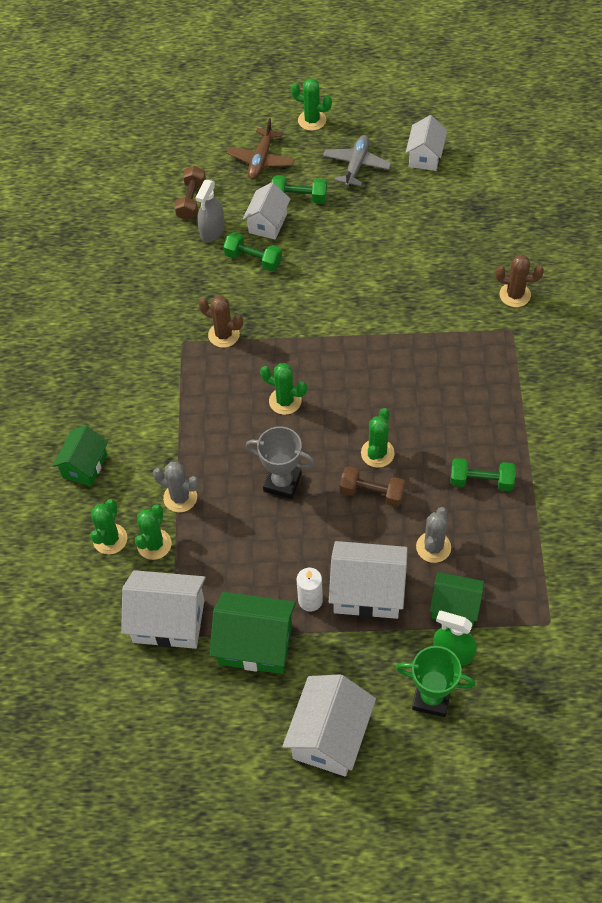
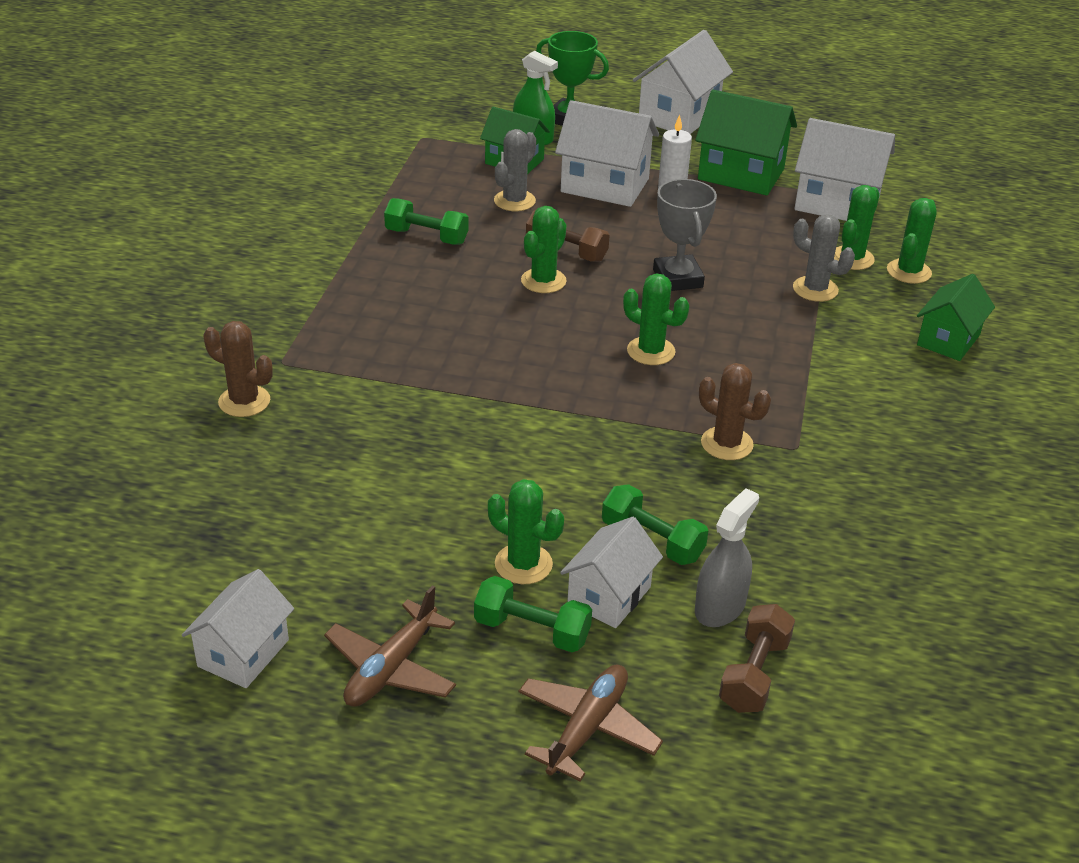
camera: 170 degrees left, 20 degrees down
grey trophy [246,426,315,499] -> grey trophy turned 45 degrees clockwise [653,179,717,291]
green cactus [291,78,332,131] -> green cactus moved to [488,479,564,584]
grey plane [323,135,391,187] -> brown plane [324,585,456,707]

